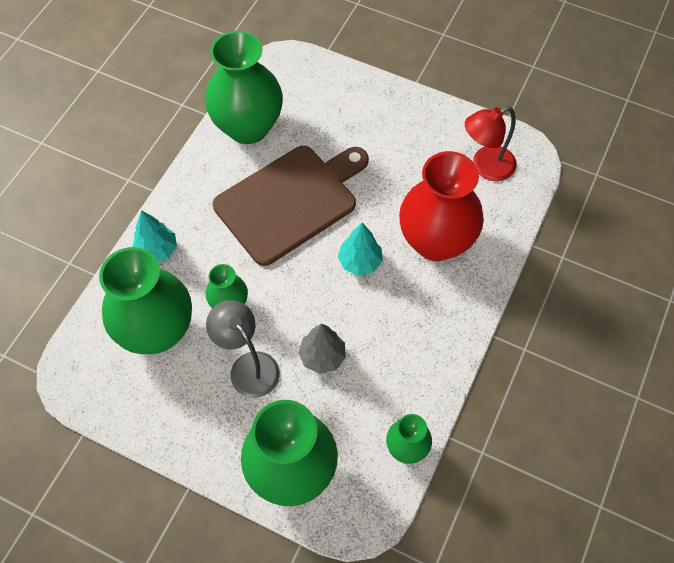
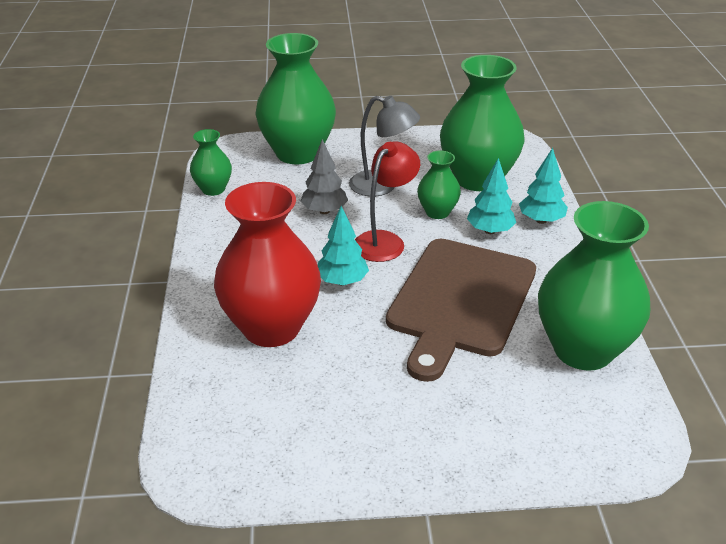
camera: 150 degrees right, 25 degrees down
red lamp [465,106,517,181] -> red lamp moved to [355,141,420,262]
none -> turquoise tree [467,158,516,234]

